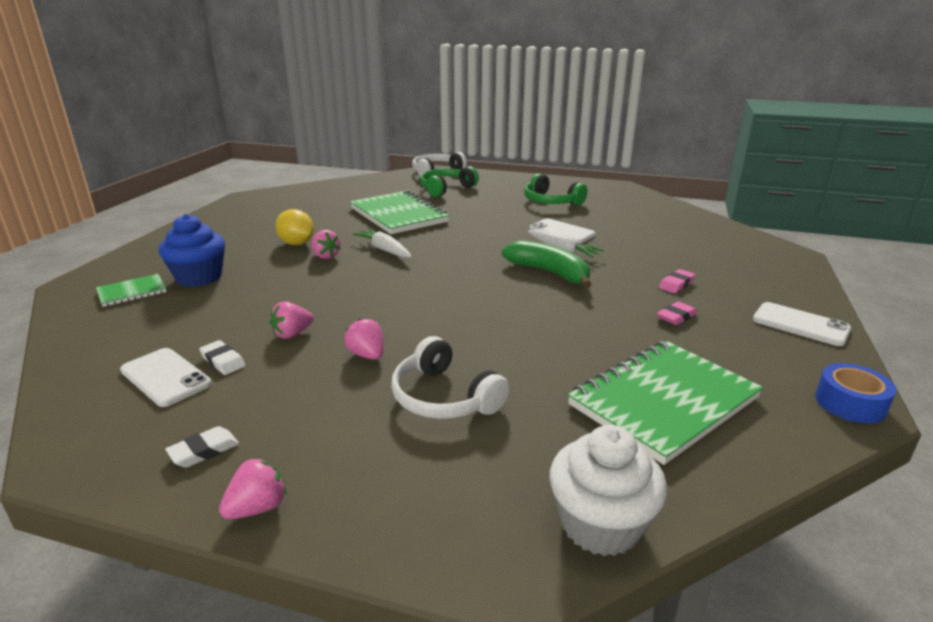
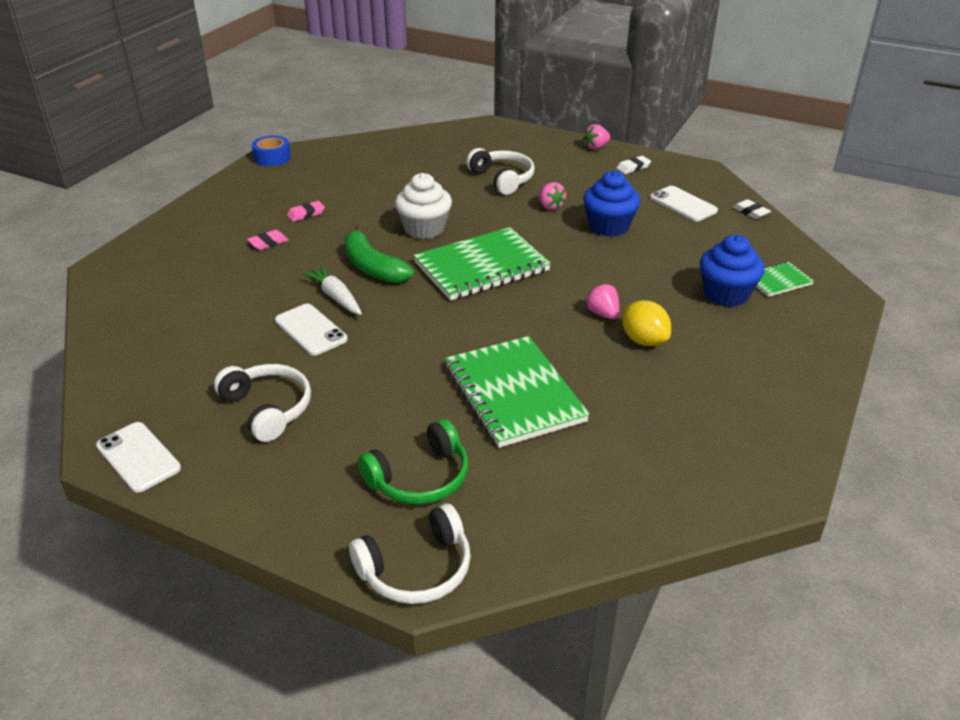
camera: 170 degrees left, 10 degrees up
white eraser [199,340,246,375] -> white eraser moved to [733,199,771,219]
pink strawberry [270,301,314,339] -> blue cupcake [583,170,641,237]
white carrot [353,229,412,258] -> none
green headphones [524,173,587,205] -> white headphones [214,364,311,442]
white cupcake [549,425,667,556] -> white cupcake moved to [395,173,452,239]
green notebook [568,341,763,465] -> green notebook moved to [413,227,551,301]
white phone [753,302,851,346] -> white phone moved to [96,422,181,493]

